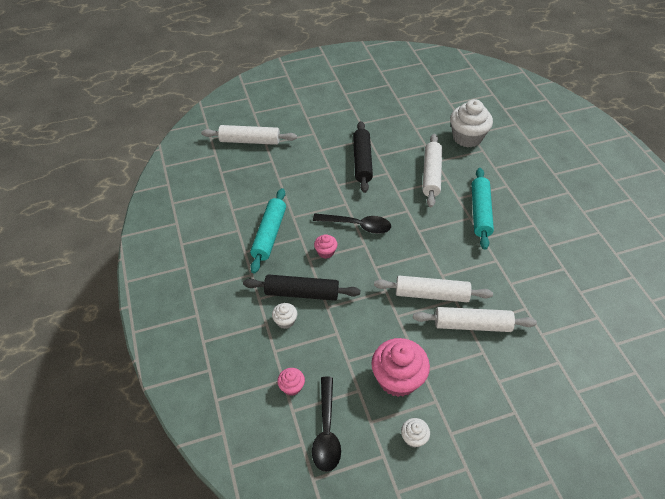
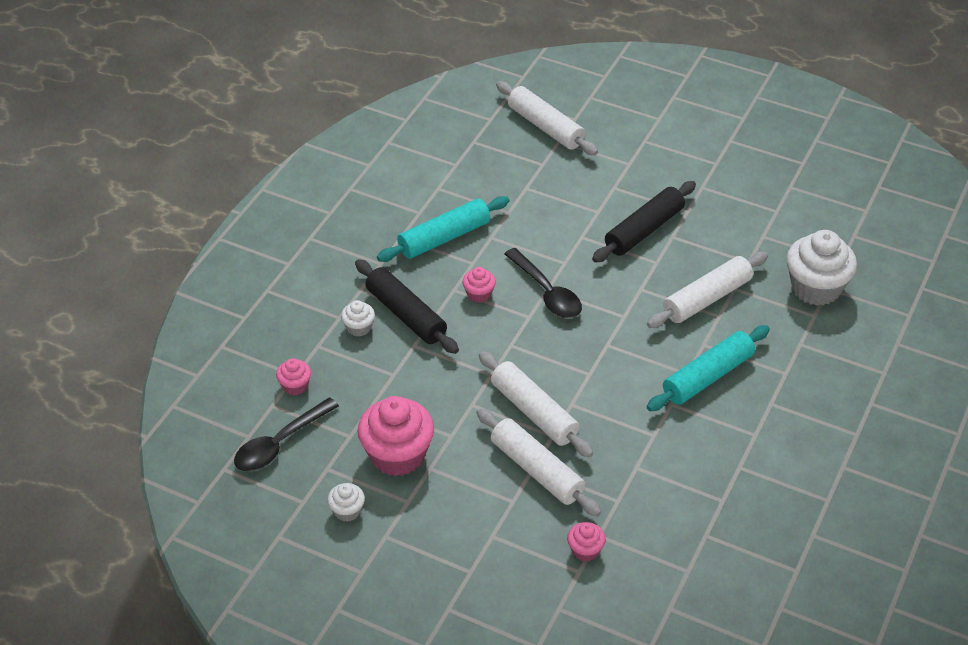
camera: 45 degrees right, 5 degrees down
none -> pink cupcake [567,522,606,562]

